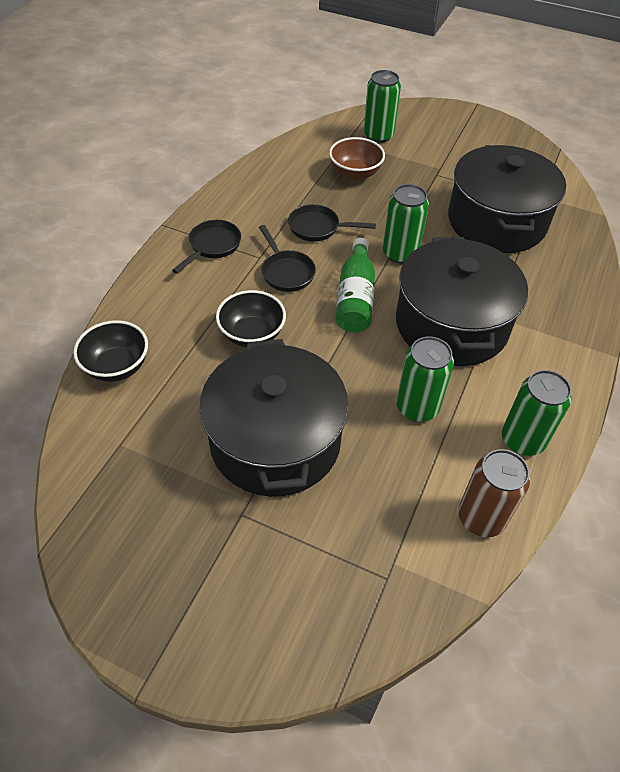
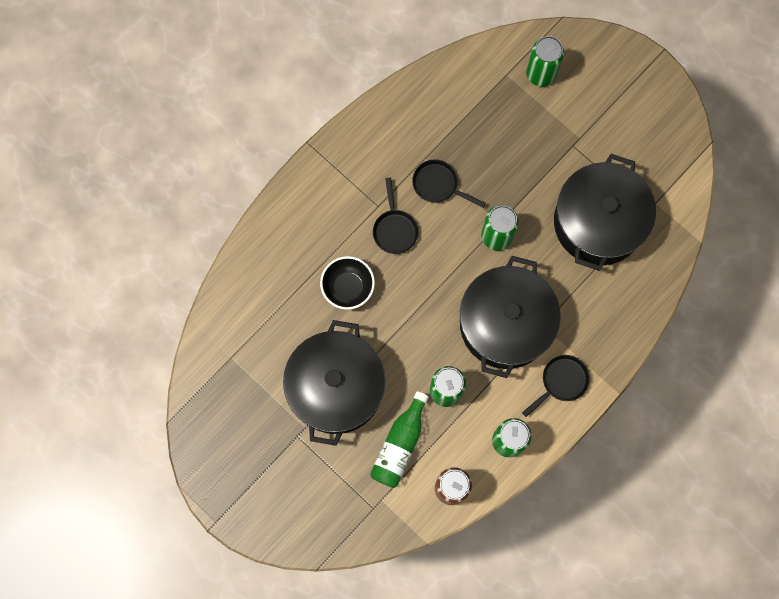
camera: 20 degrees right, 25 degrees up
black bowl [73,320,148,382] -> none
black pan [172,220,241,274] -> black pan moved to [522,355,590,417]
brown bowl [329,137,385,181] -> none
green bottle [335,238,375,332] -> green bottle moved to [370,391,429,488]

